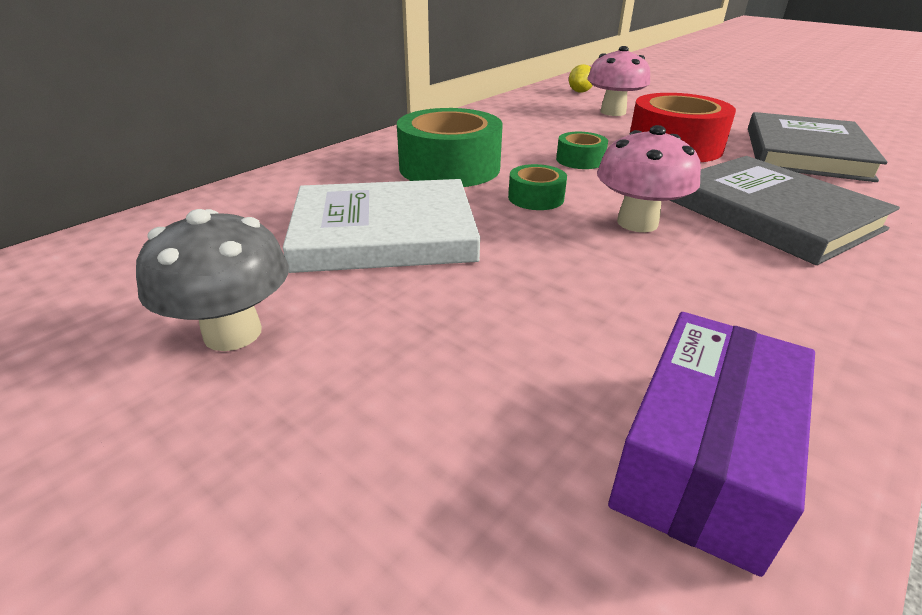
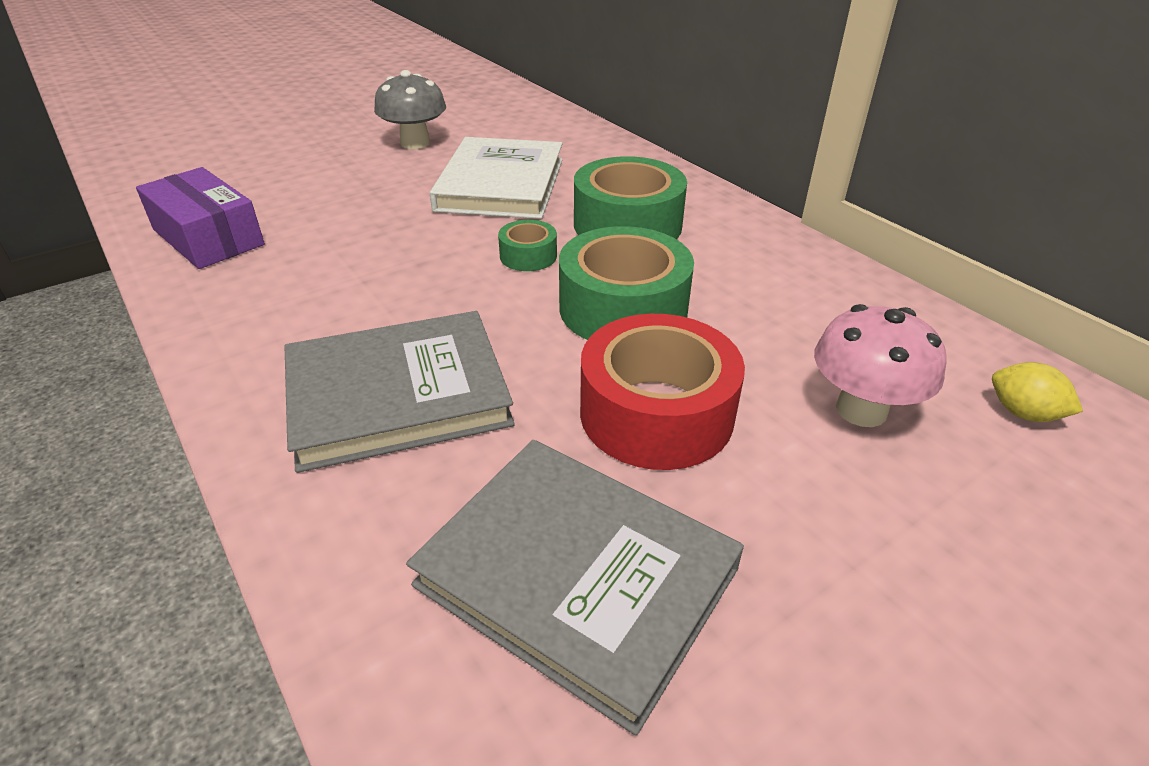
camera: 105 degrees right, 5 degrees up
green tape [556,132,608,169] -> green tape [559,226,694,340], size x2.03
pink mushroom [597,125,701,232] -> none

